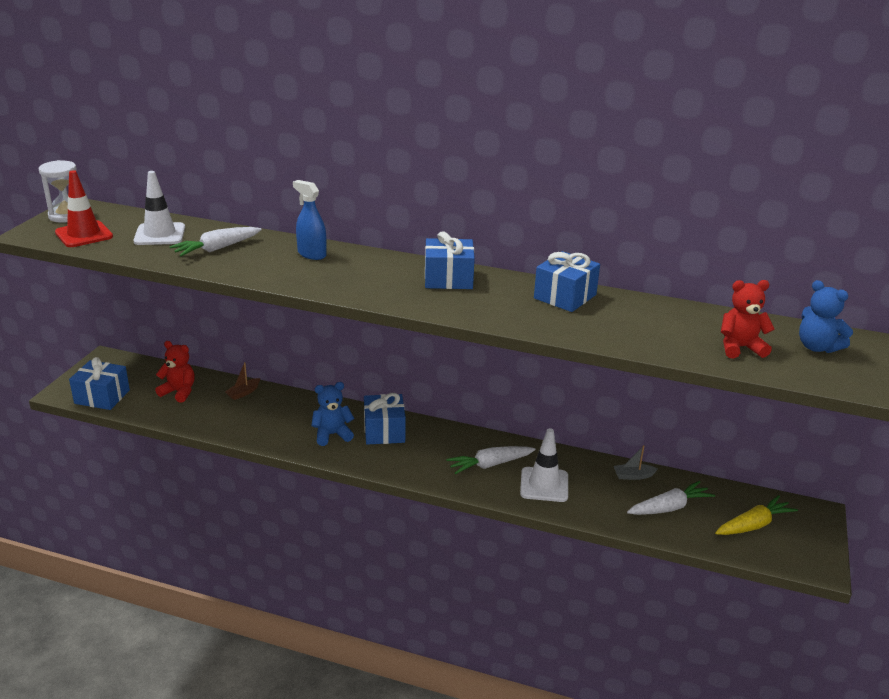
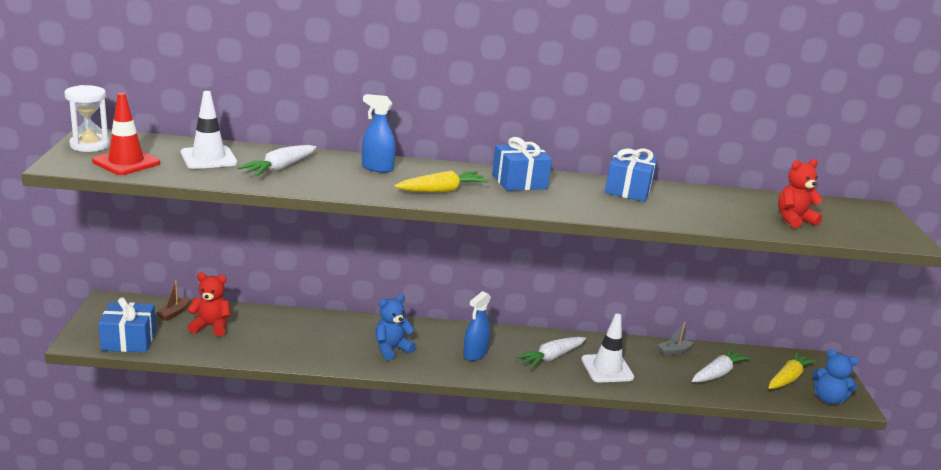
camera: 20 degrees left, 5 degrees down
brown boat [225,362,260,400] -> brown boat moved to [156,280,189,321]
blue gift [364,393,406,445] -> none
blue teddy bear [799,280,853,353] -> blue teddy bear moved to [812,349,858,404]
none -> yellow carrot [395,170,489,192]
none -> blue spray bottle [463,291,491,361]

